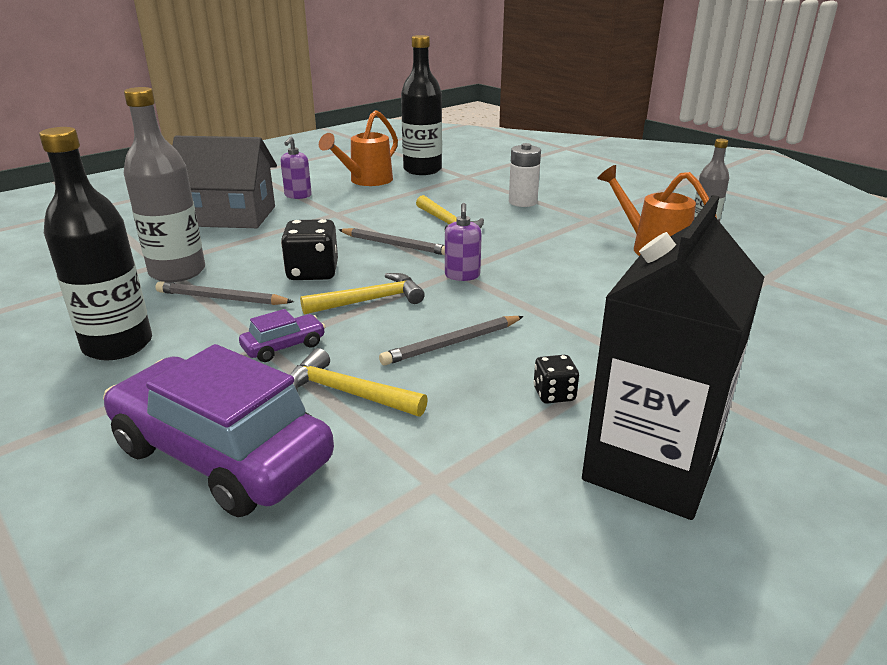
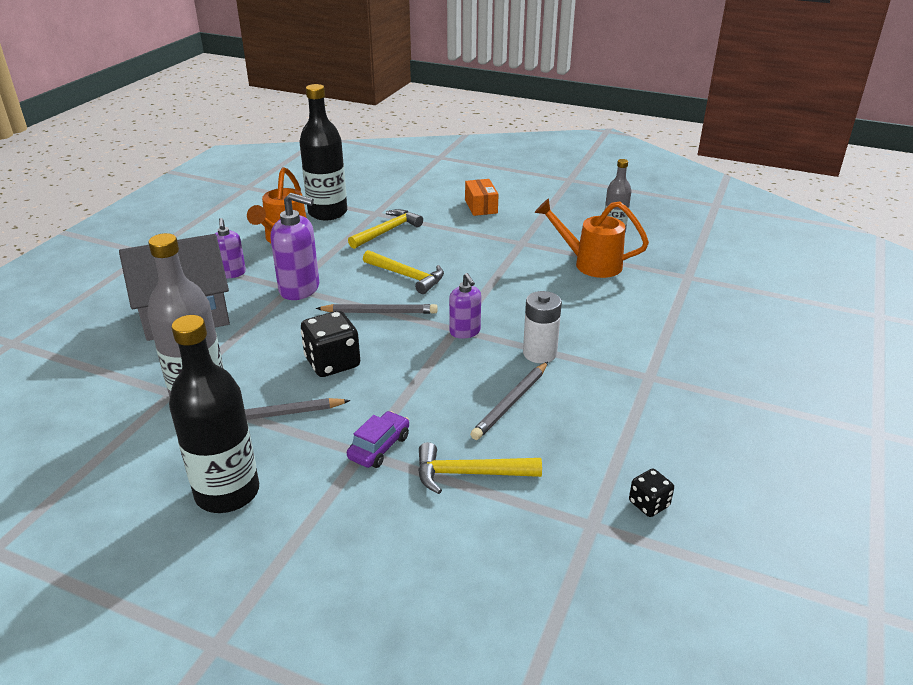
camera: 25 degrees left, 5 degrees up
purple car [103,344,334,517] -> none
yellow hammer [300,273,425,315] -> yellow hammer moved to [348,209,423,249]
white battery [509,143,541,207] -> white battery moved to [523,291,562,363]
black dice [533,355,579,404] -> black dice moved to [629,469,674,517]
black carton [582,195,765,520] -> none
none -> purple soap dispenser [271,193,319,300]
none -> orange box [465,179,499,216]

